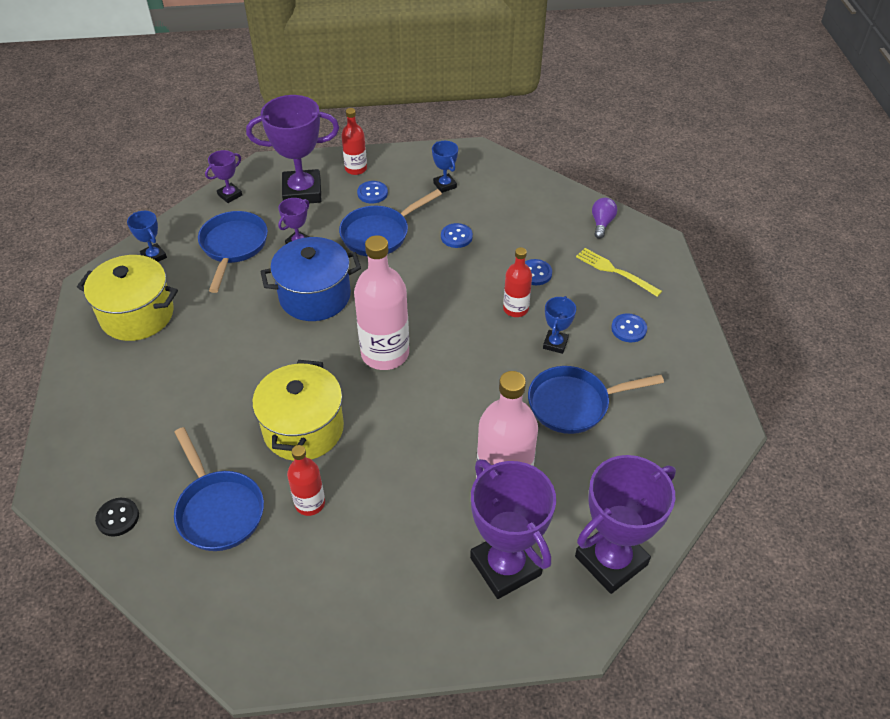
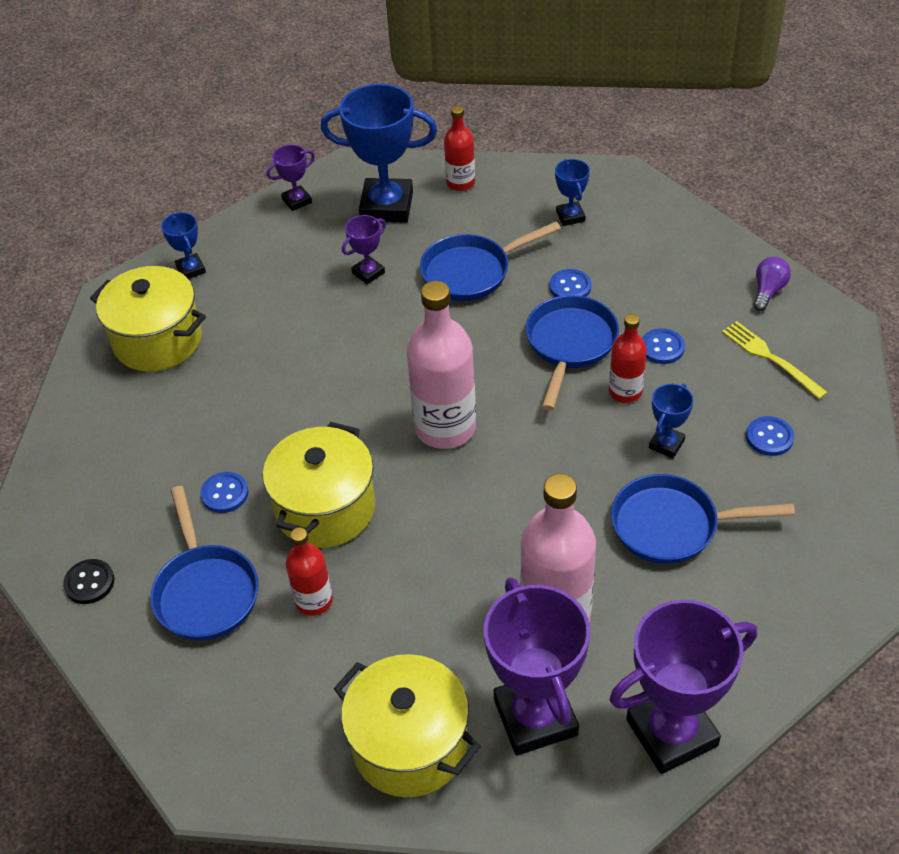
camera: 15 degrees right, 0 degrees up
blue pan [198,211,268,293] -> blue pan moved to [526,295,619,410]
purple trophy [246,95,339,204] -> blue trophy [321,84,437,223]
blue pot [260,237,361,321] -> none
blue button [357,181,388,204] -> blue button moved to [200,472,249,513]
none -> yellow pot [334,654,481,797]

